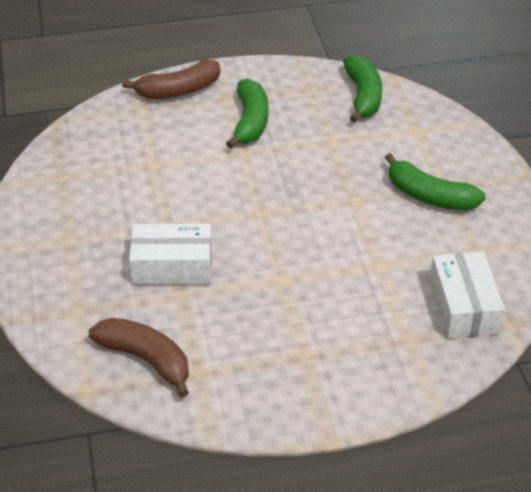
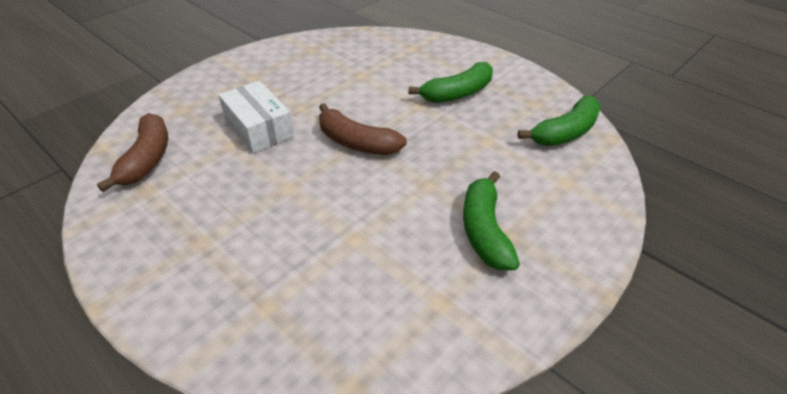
camera: 55 degrees right, 0 degrees up
brown banana [122,60,220,99] -> brown banana moved to [319,103,407,155]
white box [429,251,505,339] -> none

